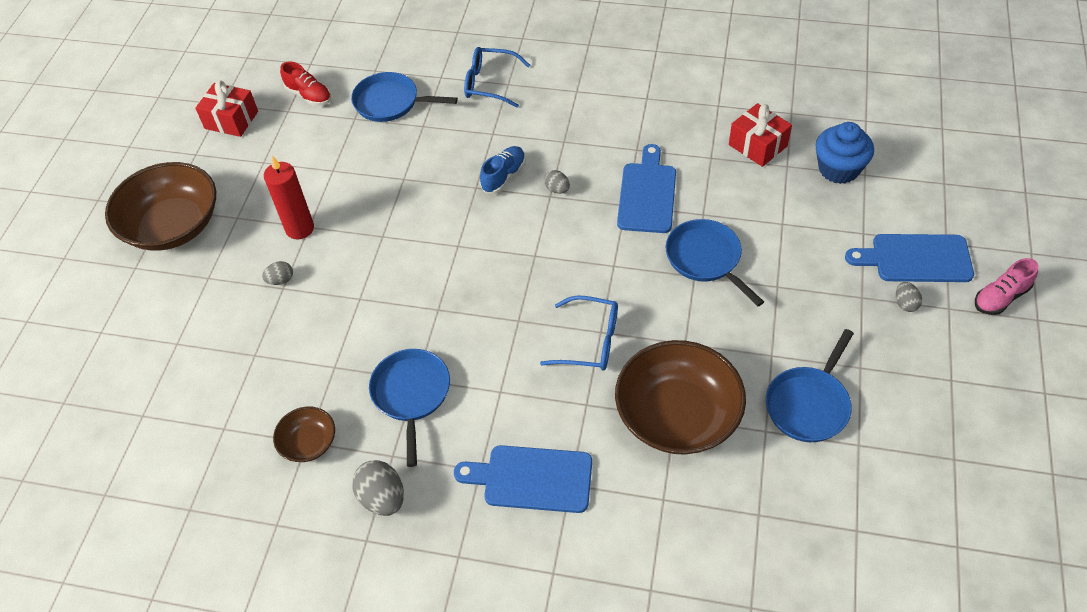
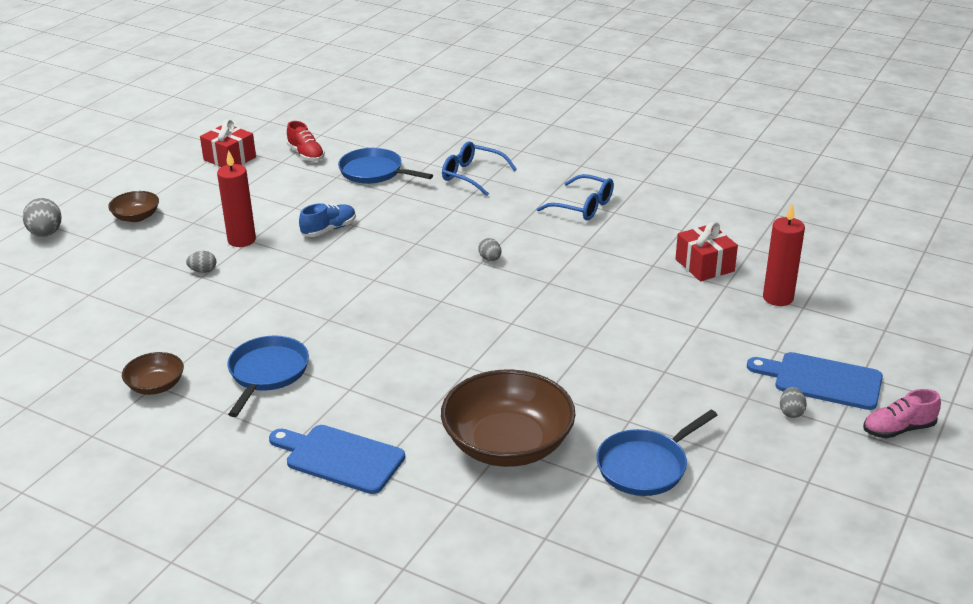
camera: 15 degrees right, 20 degrees down
brown bowl [105,162,216,250] -> brown bowl [108,191,159,222], size x0.49
grey egg [352,460,404,516] -> grey egg moved to [23,198,62,237]
blue shoe [480,146,526,194] -> blue shoe moved to [299,203,356,237]
blue glasses [540,295,618,370] -> blue glasses moved to [537,174,614,220]
blue cutting board [617,144,676,233] -> none
blue pan [666,219,764,306] -> none
blue cupcake [815,122,874,184] -> red candle [763,204,805,306]

